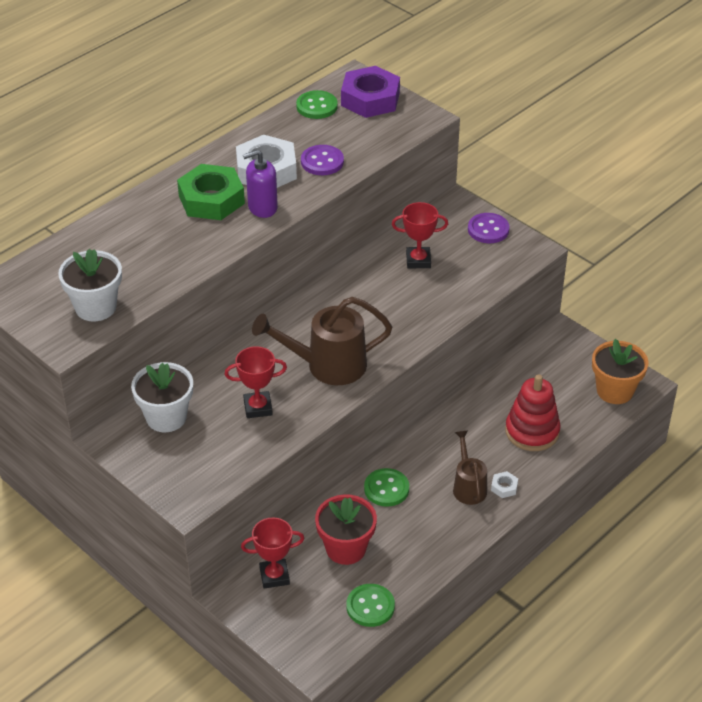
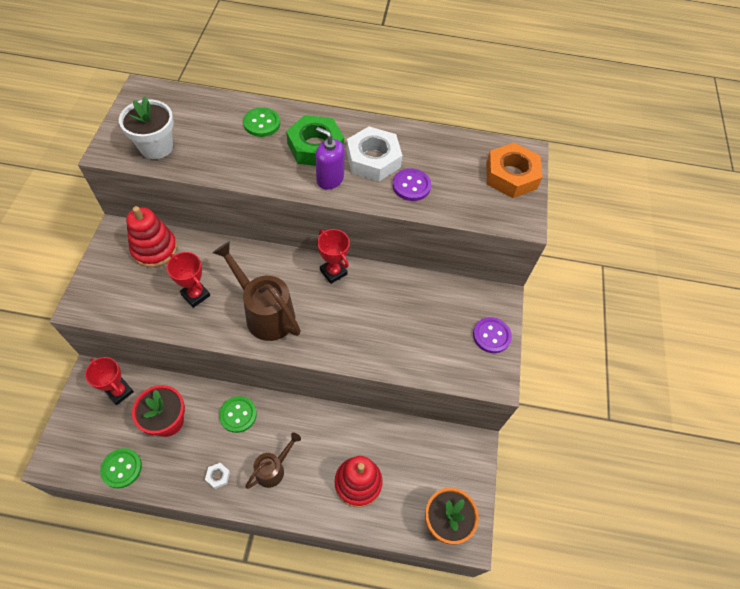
camera: 50 degrees right, 15 degrees up
white flower pot [131,362,193,432] -> red stacking toy [126,206,177,268]
green button [296,90,338,119] -> green button moved to [243,107,280,137]
purple nut [341,66,400,118] -> orange nut [486,142,542,198]
red trophy [392,202,448,268] -> red trophy moved to [317,229,350,284]
white nut [491,471,518,498] -> white nut moved to [205,463,230,489]

